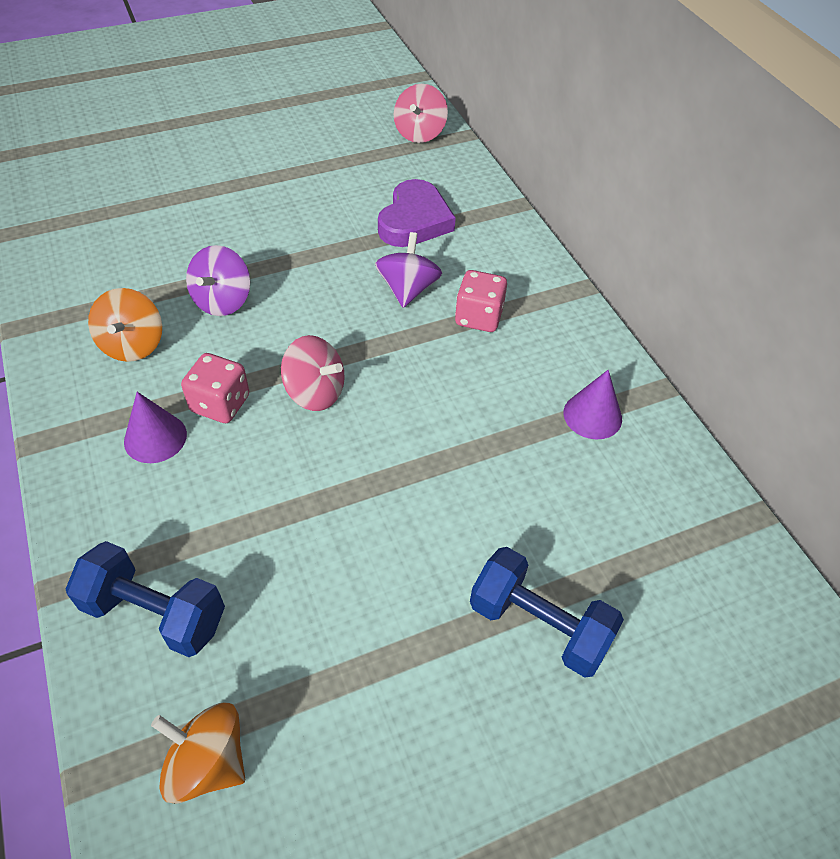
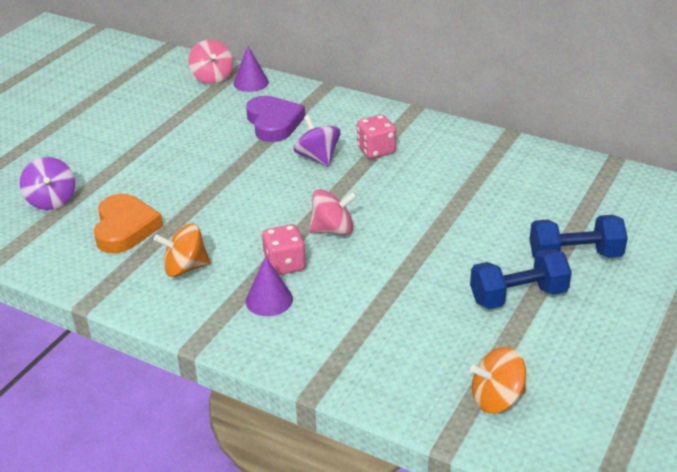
camera: 35 degrees left, 15 degrees down
blue dumbbell [66,541,225,657] -> blue dumbbell moved to [470,248,572,309]
orange spinning top [88,288,162,362] -> orange spinning top turned 120 degrees clockwise [153,223,210,277]
purple spinning top [186,245,250,316] -> purple spinning top moved to [20,157,75,210]
purple cone [564,370,622,439] -> purple cone moved to [234,46,269,92]
none -> orange heart [94,193,163,254]

